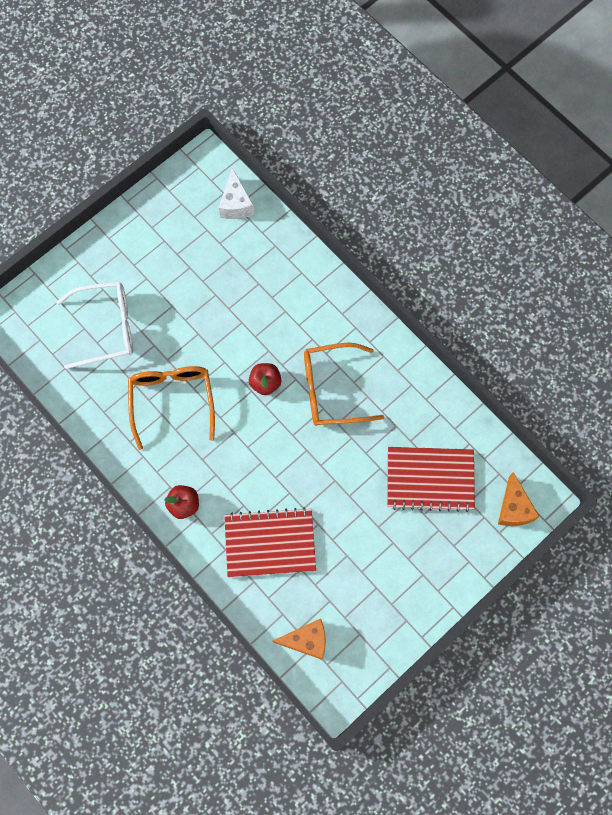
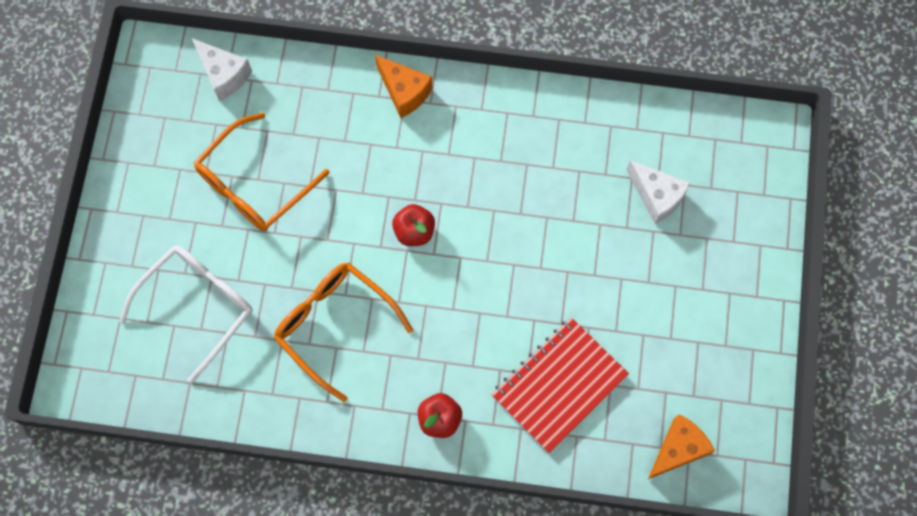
camera: 40 degrees left, 0 degrees up
orange glasses [304,343,384,426] -> orange glasses moved to [194,113,329,231]
red notebook [387,447,475,512] -> white cheese [627,160,690,224]
orange cheese [498,472,540,526] -> orange cheese moved to [375,55,433,118]

